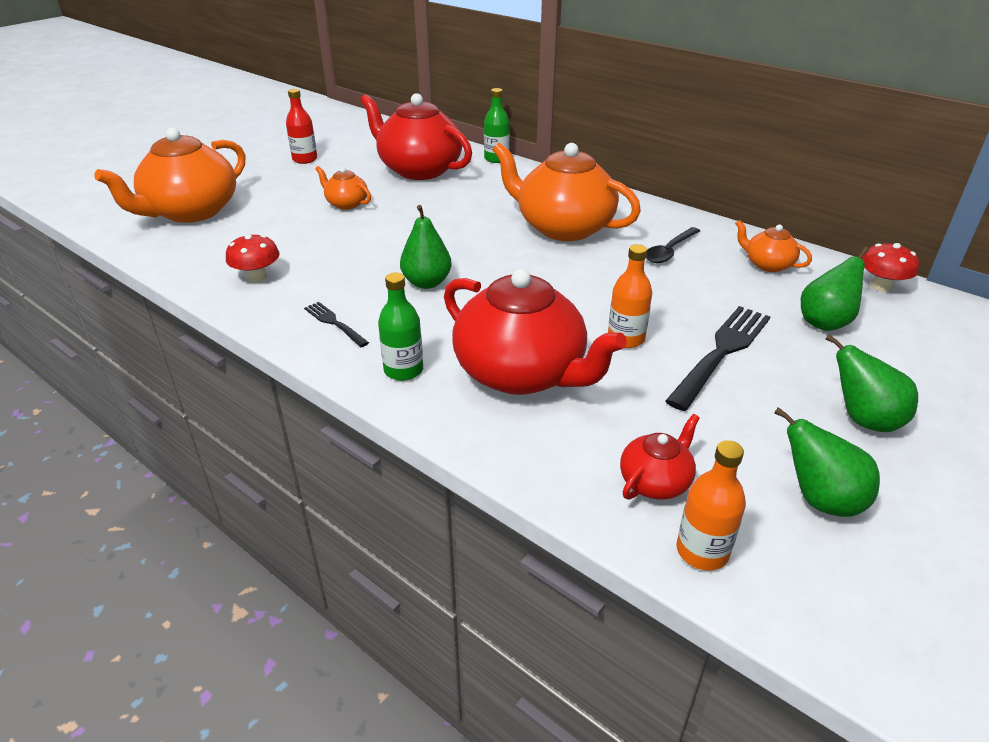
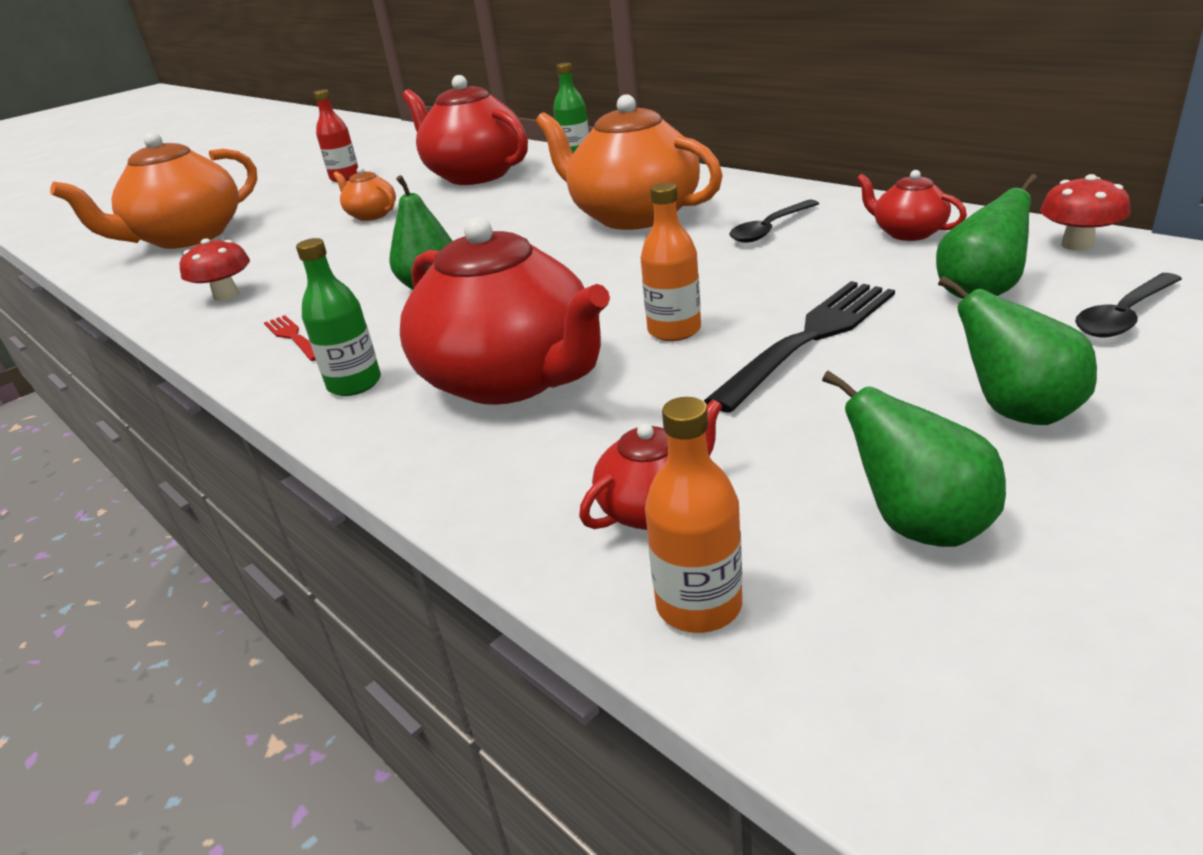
camera: 10 degrees right, 5 degrees down
black fork [304,302,369,347] -> red fork [264,315,316,361]
orange teapot [735,220,812,272] -> red teapot [856,170,967,241]
none -> black spoon [1075,273,1182,337]

